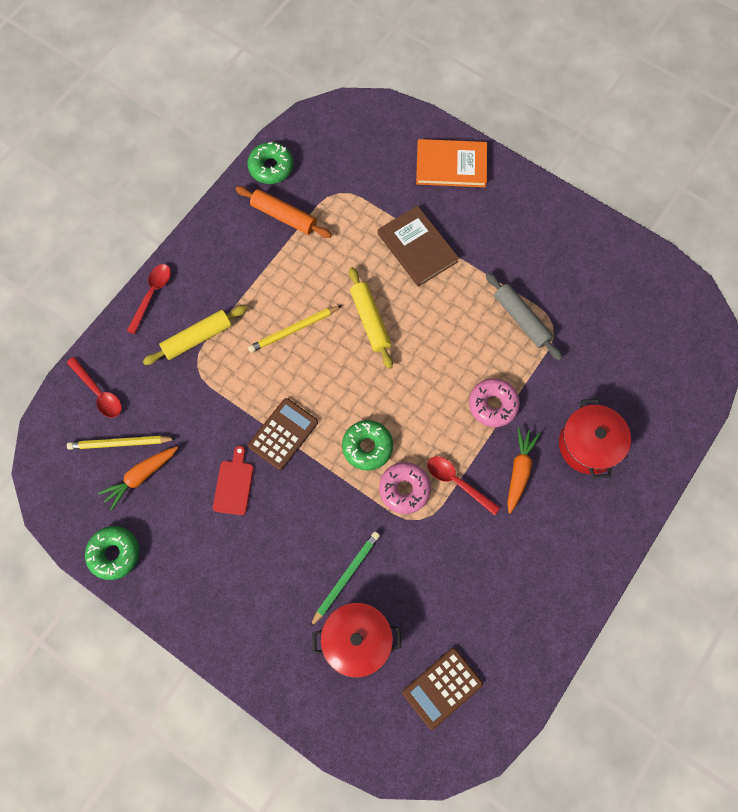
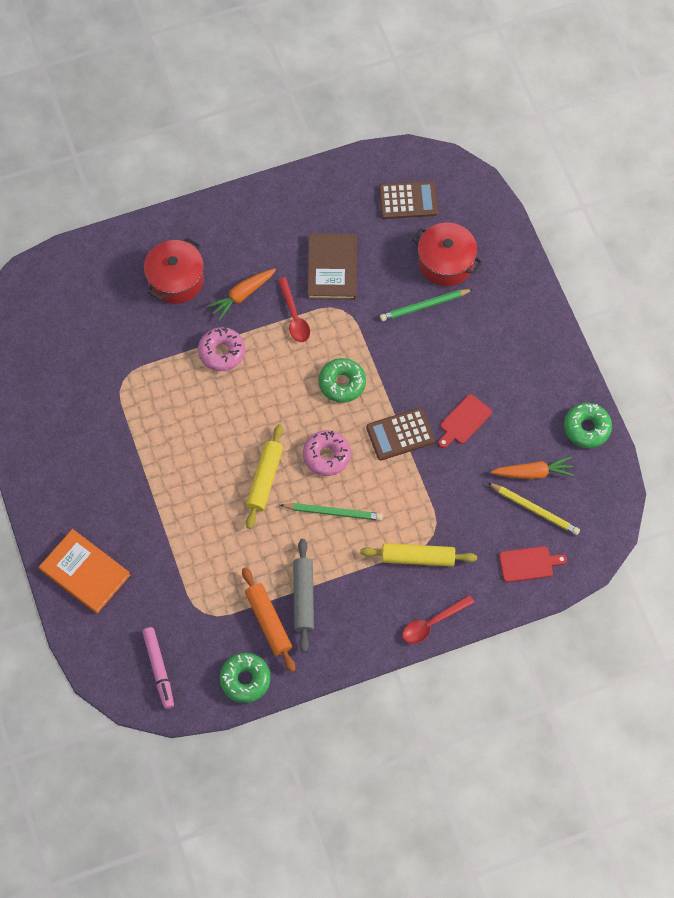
camera: 145 degrees left, 5 degrees down
red spoon [67,357,122,418] -> red cutting board [499,546,567,582]
yellow pencil [248,305,342,353] -> green pencil [280,503,383,521]
brown book [378,205,459,287] -> brown book moved to [307,233,357,300]
pink donut [379,462,431,514] -> pink donut moved to [303,430,351,476]
grey rolling pin [486,272,563,360] -> grey rolling pin moved to [293,539,314,652]
none -> pink marker [142,627,174,709]

